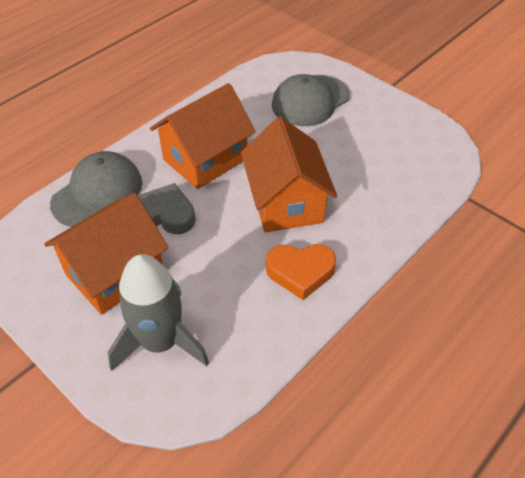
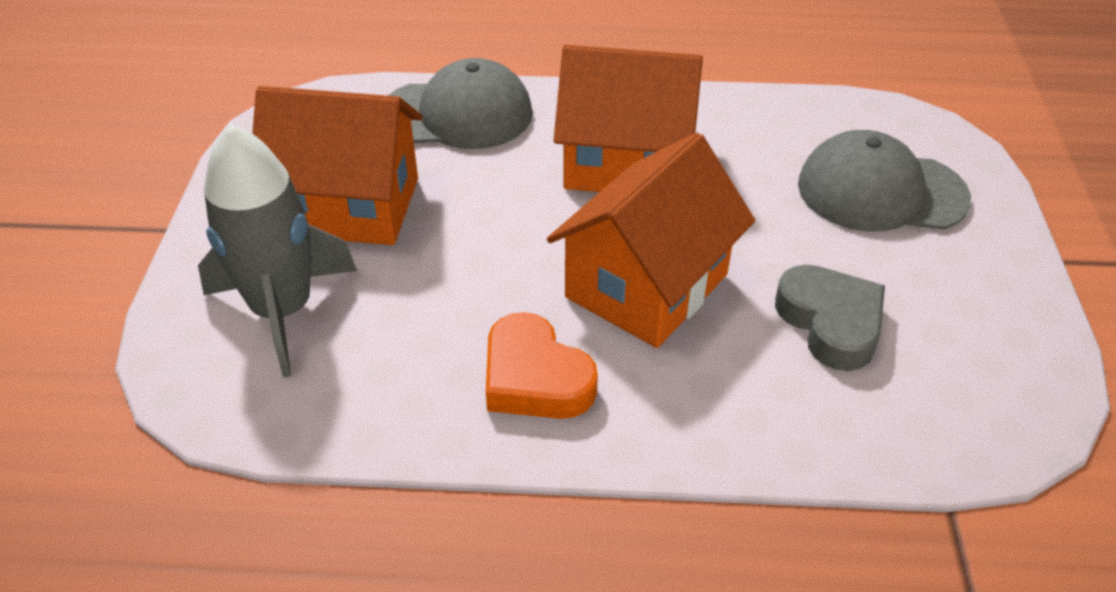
camera: 50 degrees right, 5 degrees down
grey heart [138,183,195,234] -> grey heart moved to [775,265,885,371]

